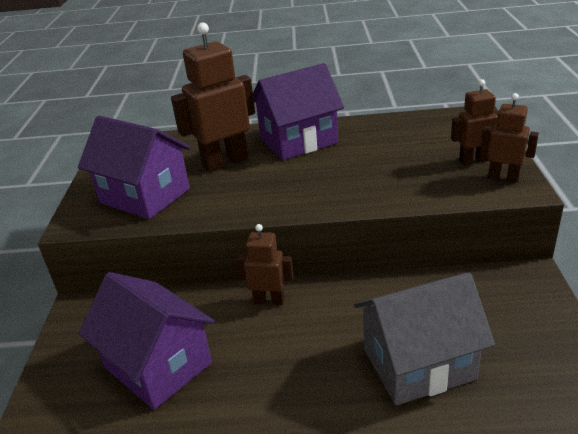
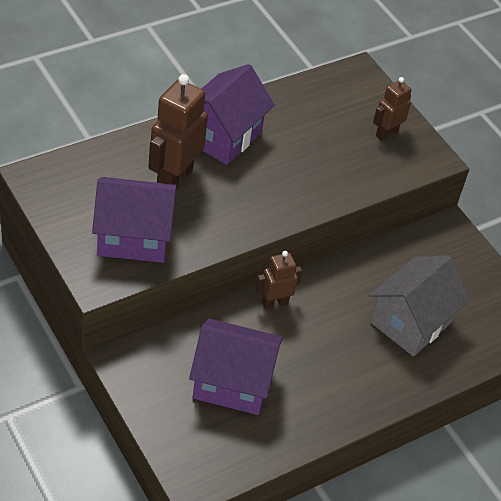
camera: 40 degrees left, 15 degrees up
brown robot [480,93,539,182] -> none

